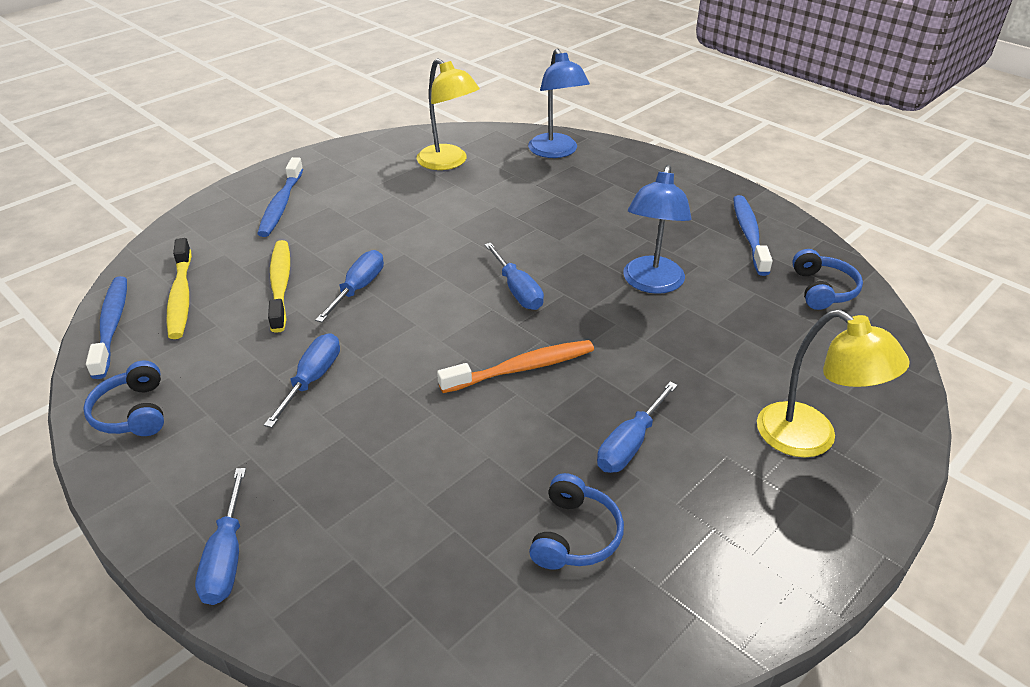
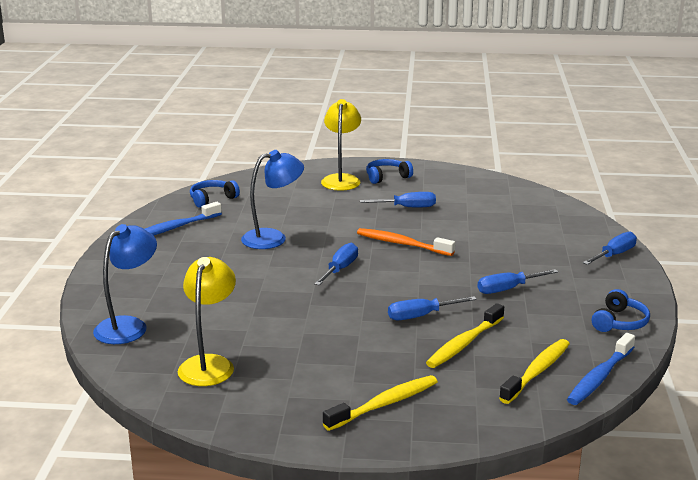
camera: 130 degrees left, 15 degrees down
blue toothbrush [257,157,303,237] -> yellow toothbrush [323,375,438,431]
blue headphones [529,473,624,570] -> blue headphones moved to [366,159,413,184]

